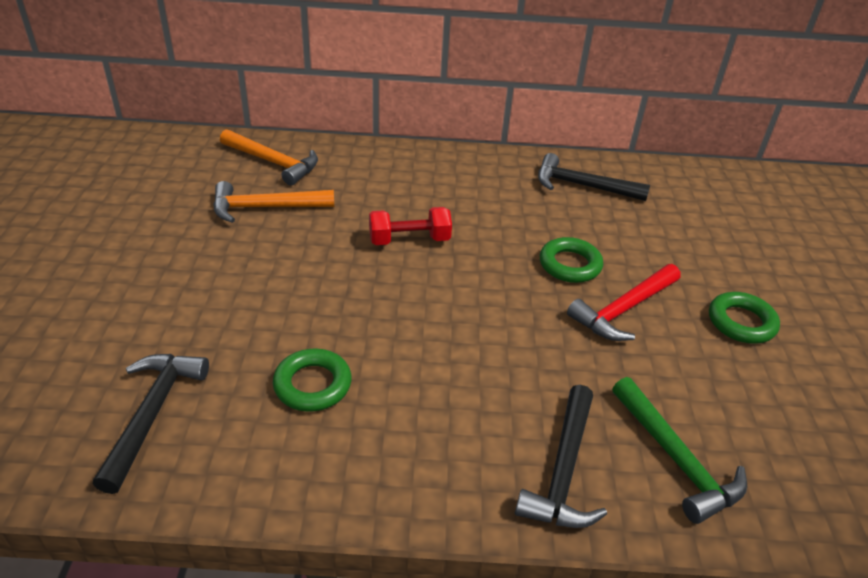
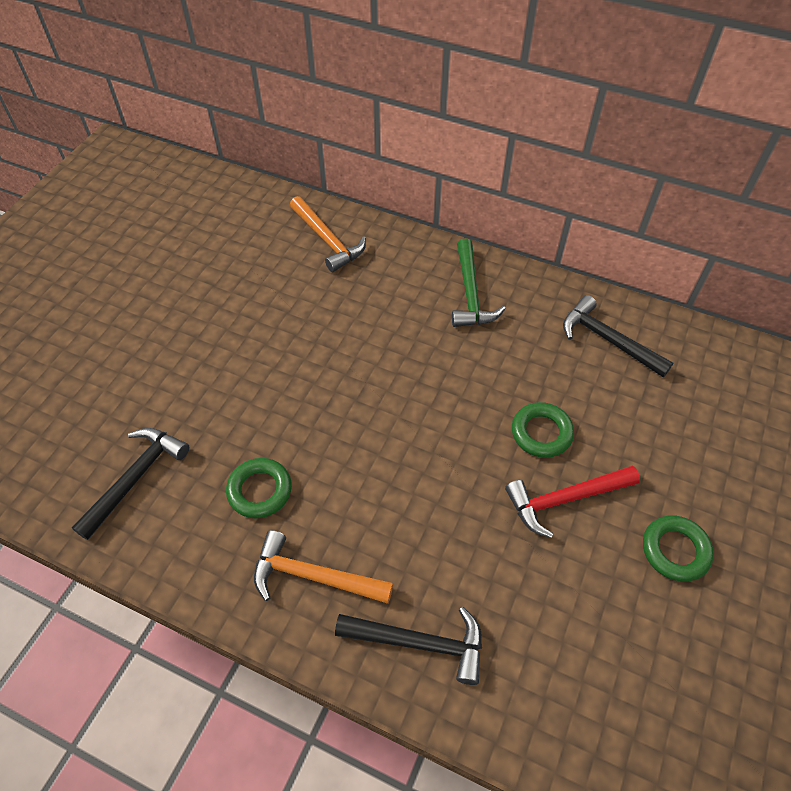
camera: 25 degrees right, 15 degrees up
orange hammer [213,181,334,223] -> orange hammer moved to [254,530,393,604]
red dumbbell [369,207,452,245] -> none
black hammer [515,385,607,528] -> black hammer turned 120 degrees counterclockwise [335,607,482,685]
green hammer [612,377,747,524] -> green hammer moved to [452,239,506,327]

